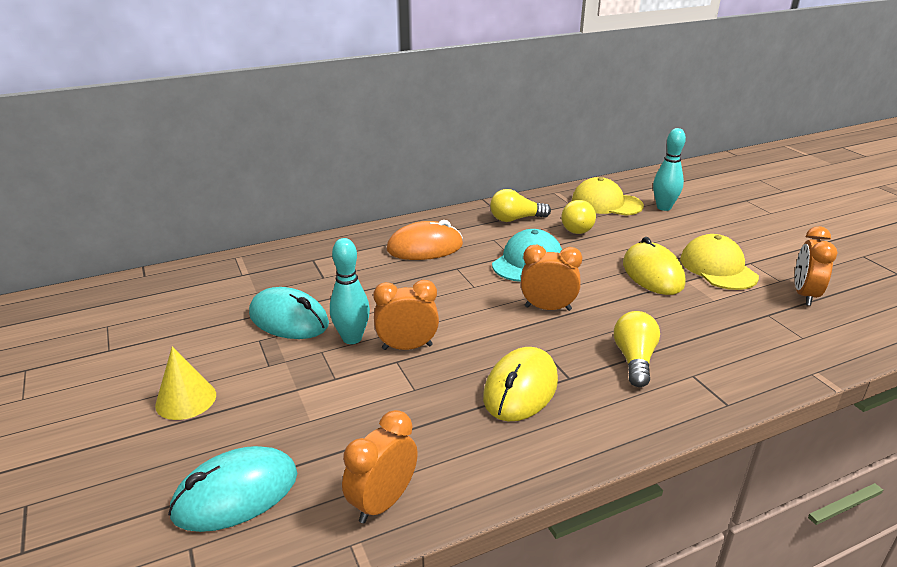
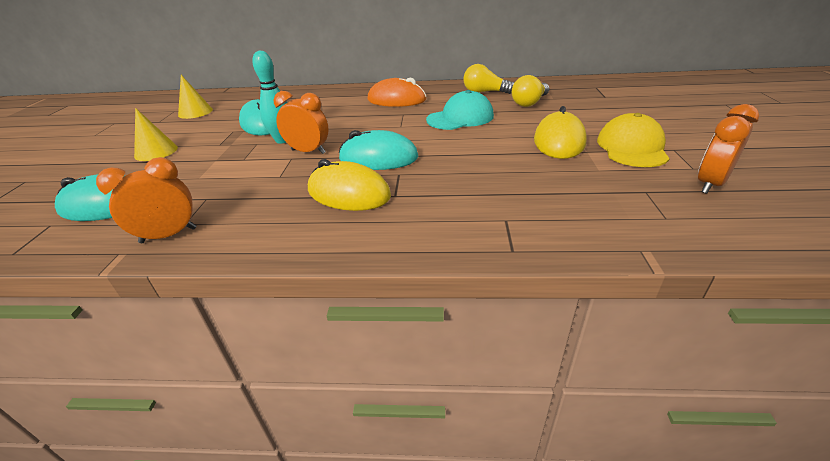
camera: 30 degrees right, 5 degrees up
yellow mouse [483,347,558,422] -> yellow mouse turned 60 degrees clockwise [308,159,391,211]
orange clock [521,245,582,311] -> none
yellow cap [572,177,644,216] -> none
yellow light bulb [614,311,660,387] -> none
turquoise bowling pin [653,128,686,211] -> none
none -> yellow cone [178,75,213,119]
none -> turquoise mouse [339,130,419,170]

